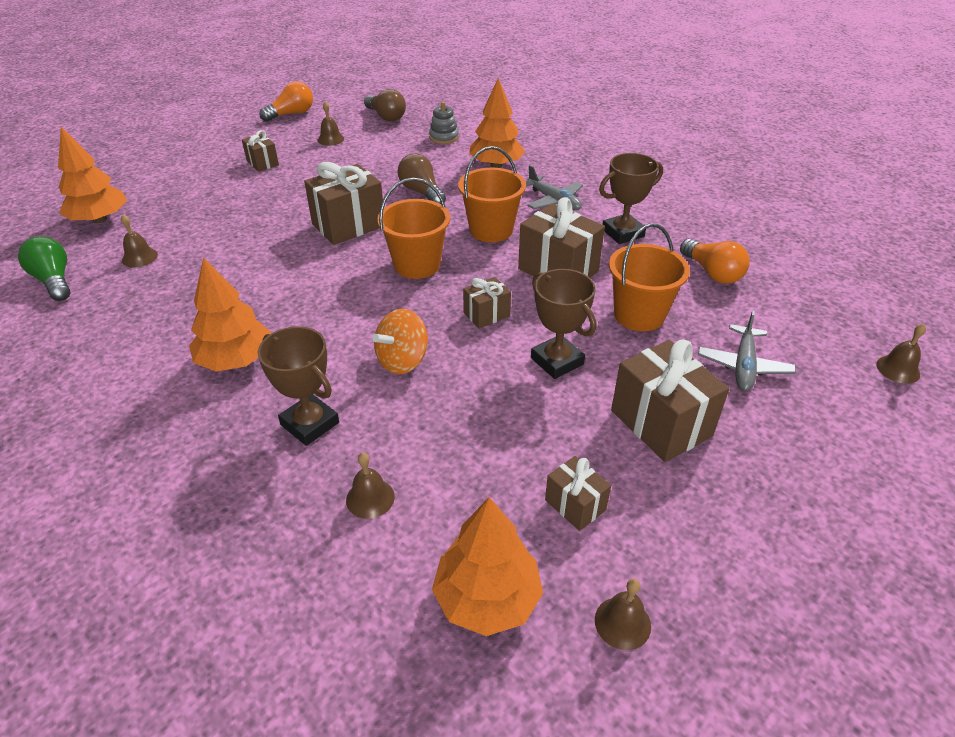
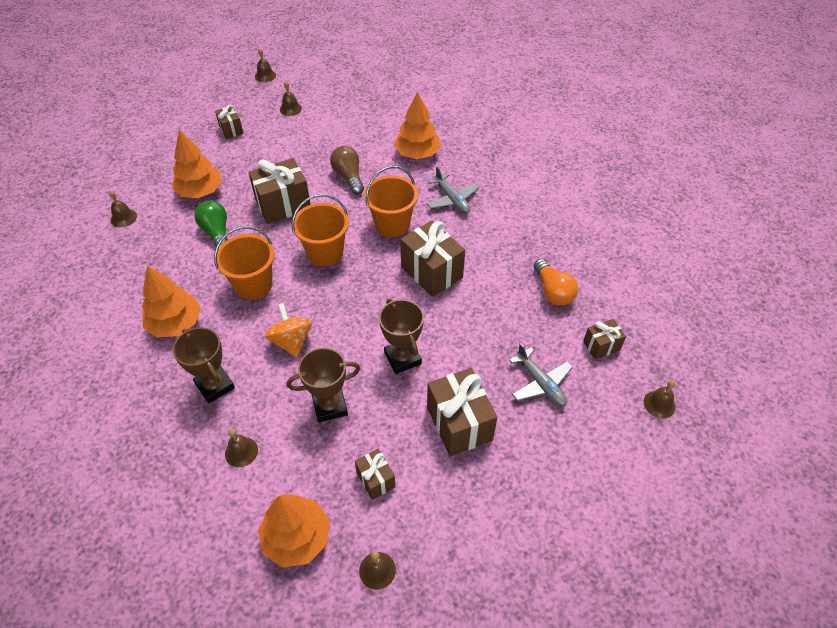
camera: 10 degrees right, 10 degrees up
green light bulb [18,236,70,301] -> green light bulb moved to [195,200,228,247]
orange tree [58,127,127,223] -> orange tree moved to [172,130,222,198]
orange light bulb [259,81,313,122] -> brown bell [255,48,276,82]
brown light bulb [364,89,406,122] -> none
orange spinning top [372,308,428,374] -> orange spinning top turned 105 degrees clockwise [265,303,312,358]
grey stacking toy [429,102,459,144] -> none
brown gift [463,277,511,329] -> brown gift moved to [583,319,626,359]
brown trophy [599,153,663,244] -> brown trophy moved to [287,348,361,423]
orange bucket [609,223,690,331] -> orange bucket moved to [214,226,274,300]
grey plane [698,311,796,391] -> grey plane turned 60 degrees counterclockwise [509,343,573,406]

